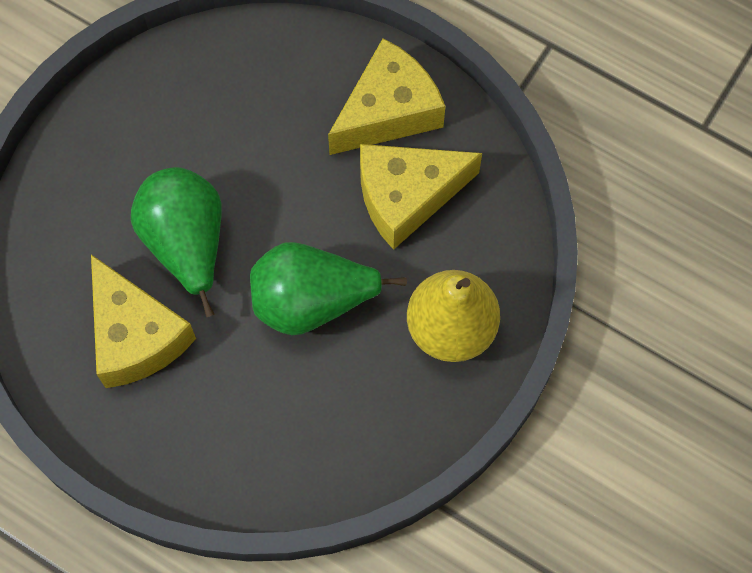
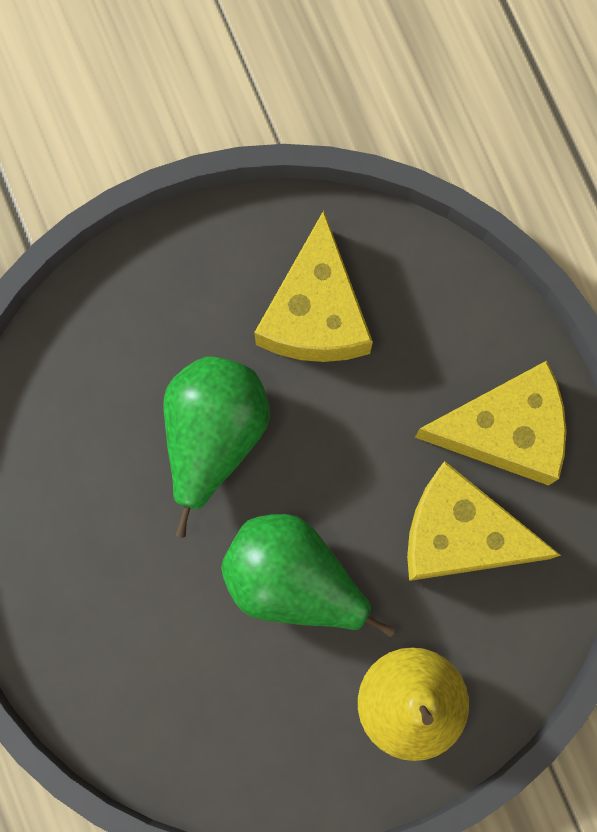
camera: 35 degrees right, 10 degrees up
yellow cheese [91,254,196,388] -> yellow cheese moved to [254,210,373,362]

